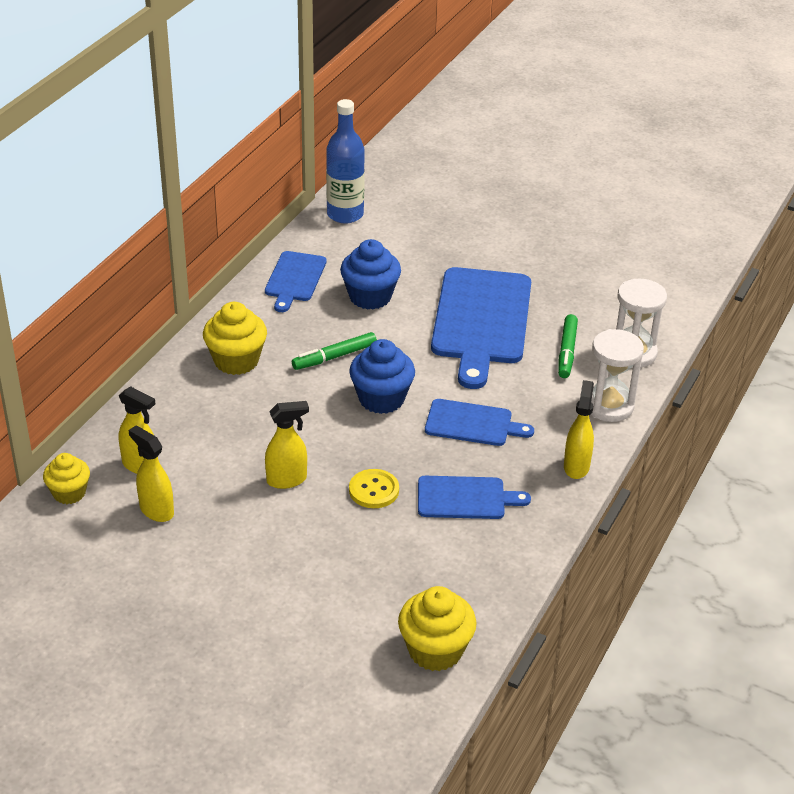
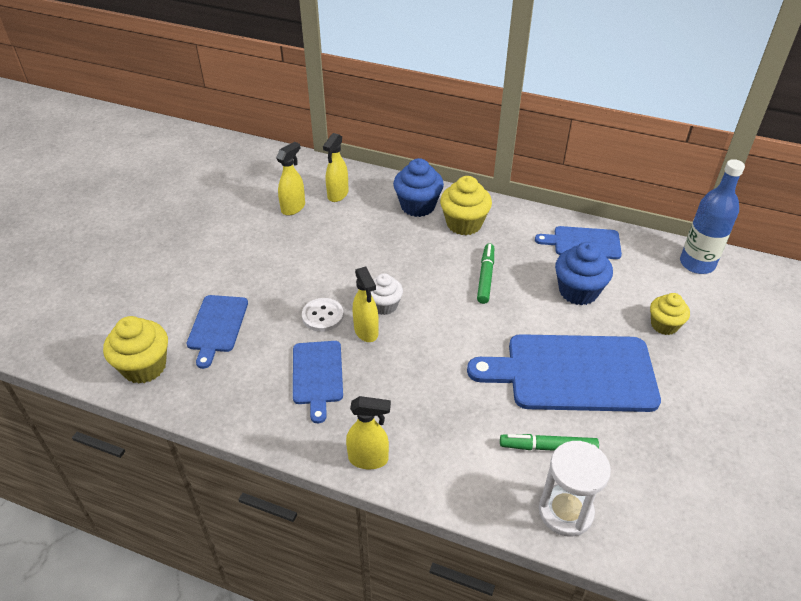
camera: 85 degrees right, 5 degrees up
yellow cupcake [43,453,90,504] -> yellow cupcake moved to [650,293,690,335]
yellow spray bottle [265,401,309,489] -> yellow spray bottle moved to [353,267,379,342]
green marker [292,332,377,370] -> green marker turned 45 degrees clockwise [477,243,494,304]
blue cupcake [349,339,415,414] -> blue cupcake moved to [393,158,444,217]
yellow button [349,469,399,508] -> white button [302,298,344,332]
blue cutting board [425,399,534,446] -> blue cutting board moved to [187,295,248,369]
white hourglass [591,329,644,422] -> none
none -> white cupcake [371,273,403,315]

